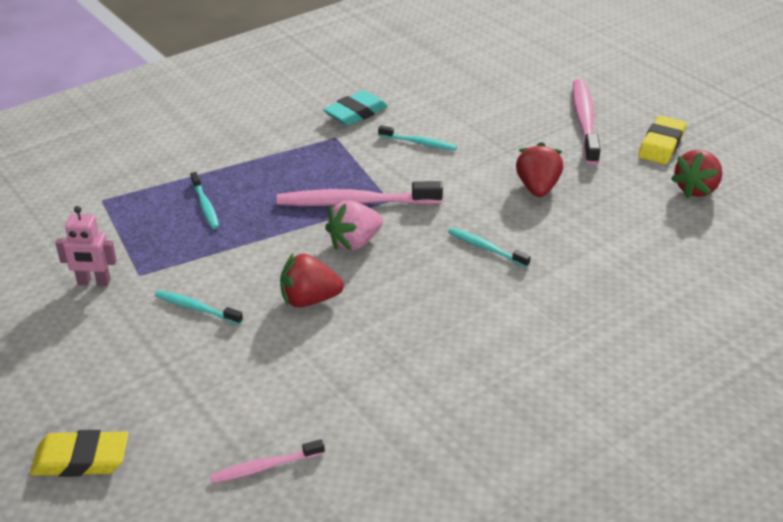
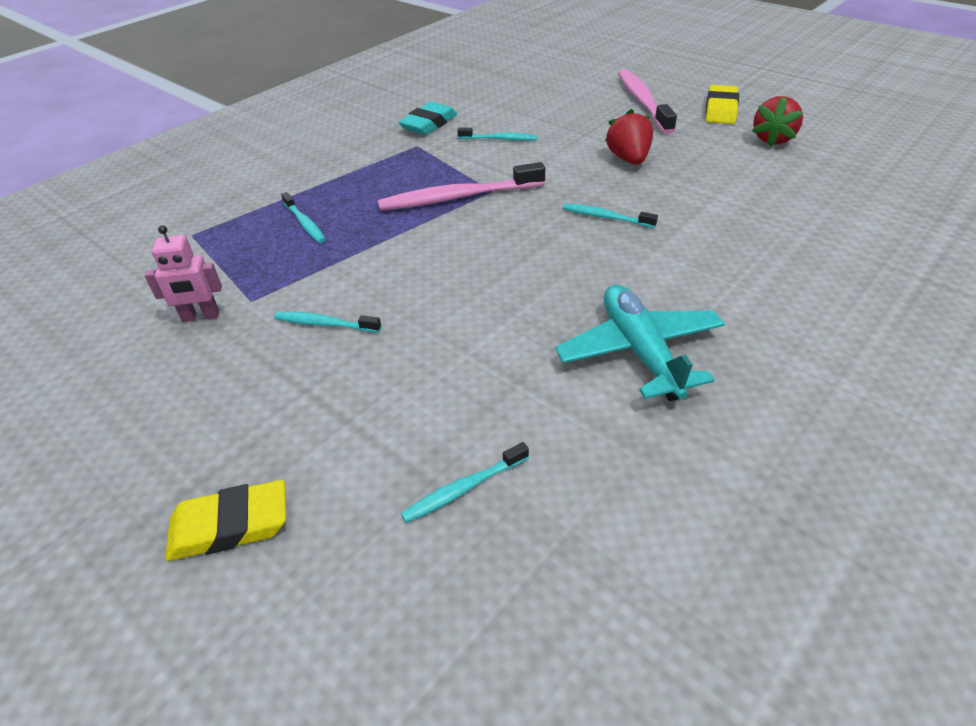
camera: 10 degrees left, 5 degrees up
pink toothbrush [210,439,325,483] -> turquoise toothbrush [401,442,529,523]
red strawberry [280,253,344,307] -> none
pink strawberry [325,201,383,251] -> none
none -> turquoise plane [555,285,725,401]

